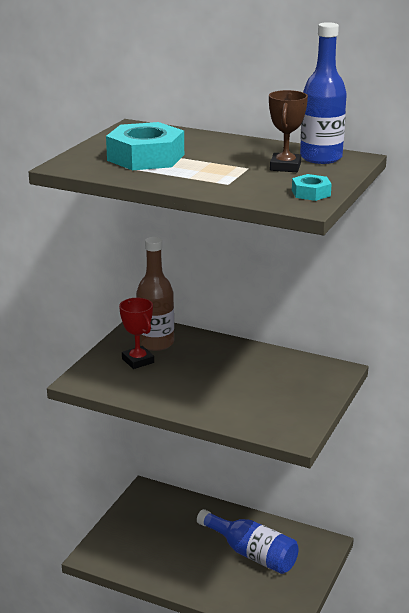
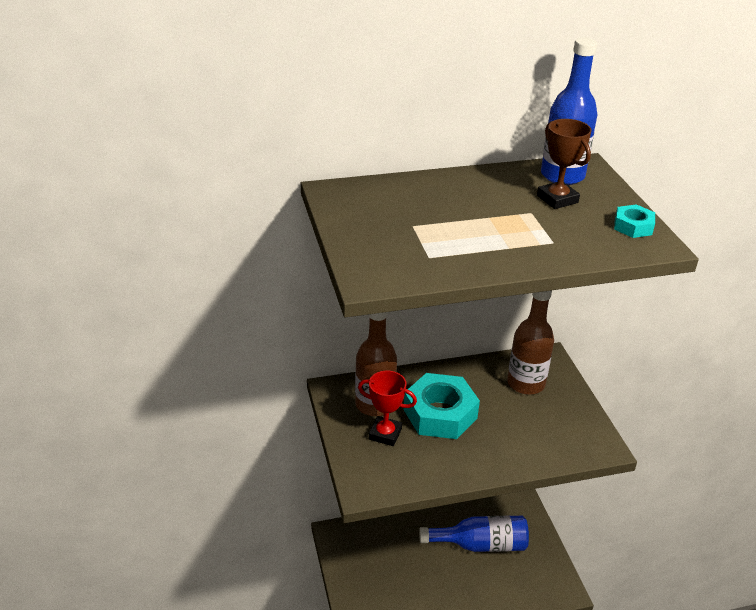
camera: 40 degrees left, 10 degrees up
turquoise nut [106,122,184,170] -> turquoise nut moved to [403,373,480,439]
none -> brown bottle [507,290,554,395]

